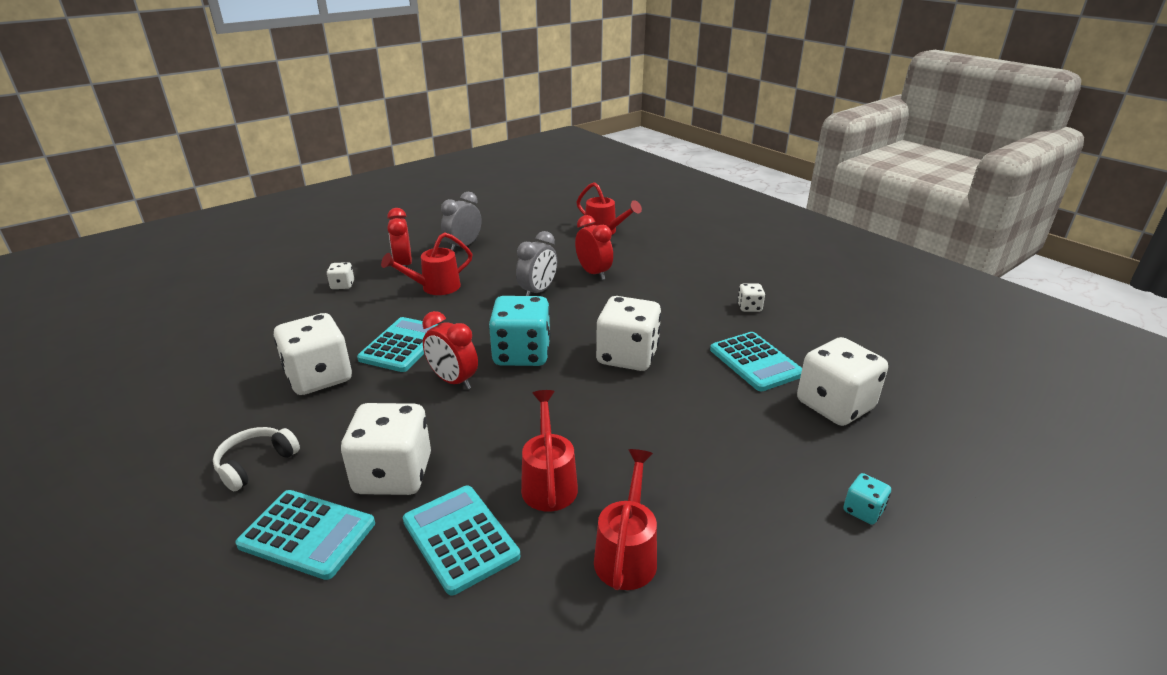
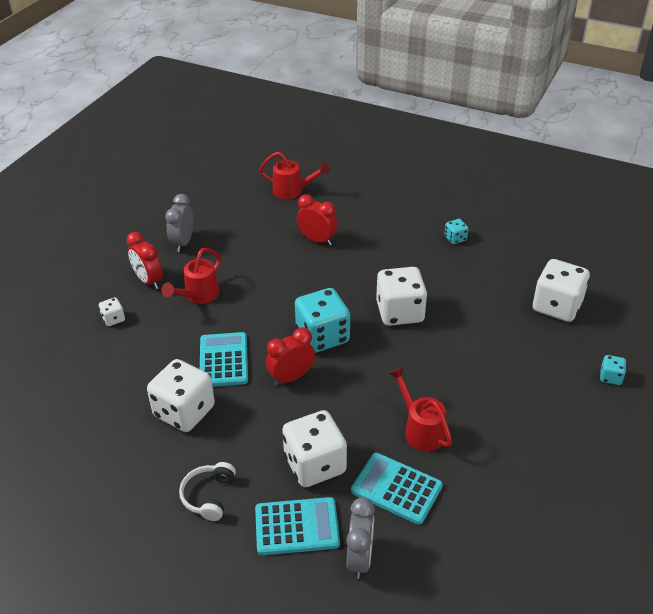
camera: 25 degrees left, 10 degrees up
red clock [422,311,478,390] -> red clock turned 135 degrees clockwise [266,327,315,386]
grey clock [516,231,557,296] -> grey clock moved to [346,497,375,579]
red watering can [594,449,657,590] -> none
turquoise calculator [710,332,802,391] -> none
white dice [737,284,765,312] -> turquoise dice [444,219,468,244]

